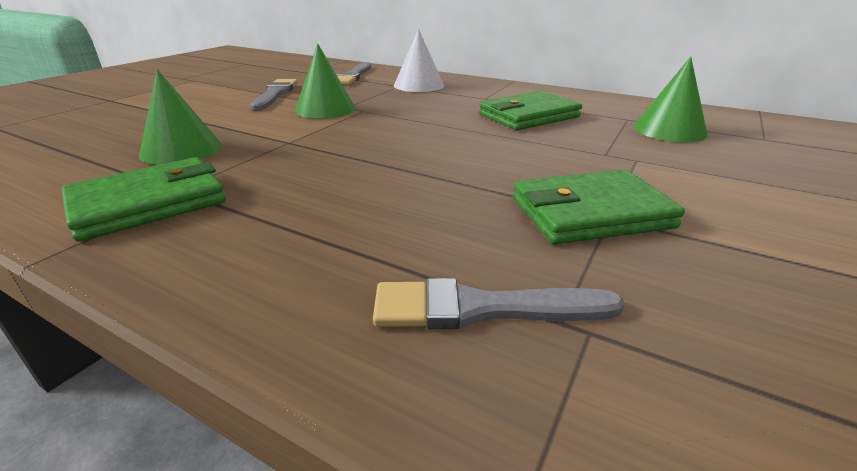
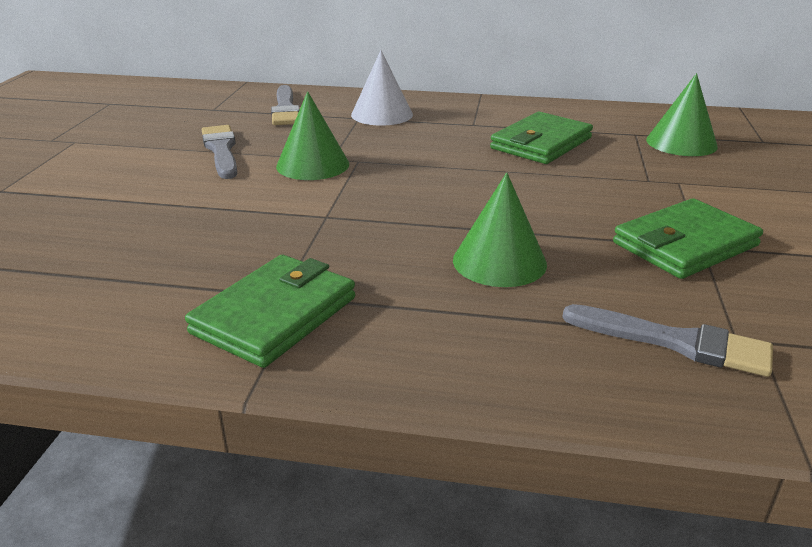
camera: 20 degrees left, 0 degrees up
green cone [139,69,222,165] -> green cone moved to [453,172,547,287]
grey brush [373,278,625,329] -> grey brush turned 135 degrees counterclockwise [562,304,773,377]

